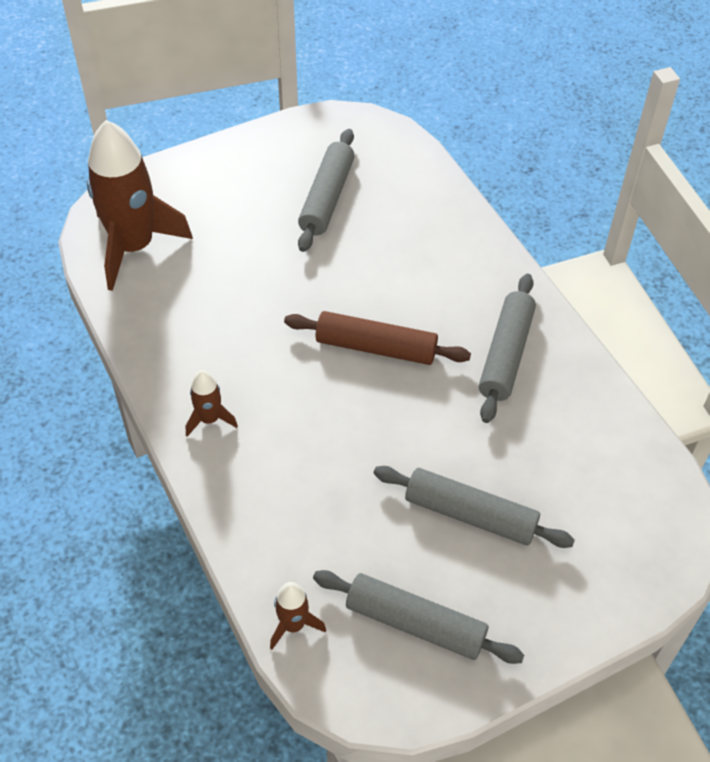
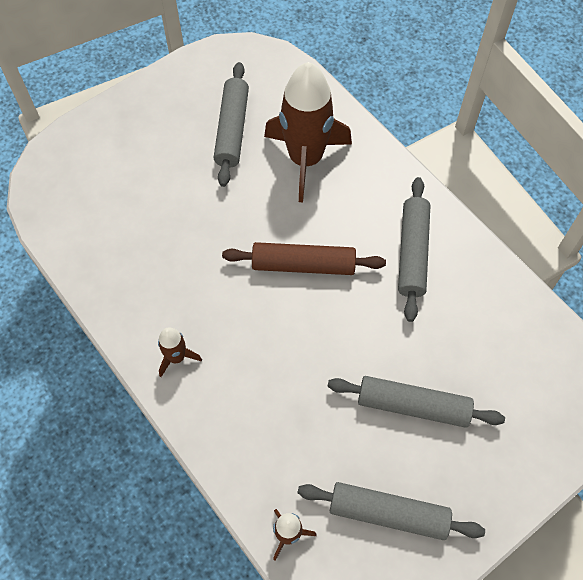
camera: 10 degrees left, 10 degrees up
brown rocket [87,120,193,291] -> brown rocket moved to [264,62,352,202]

